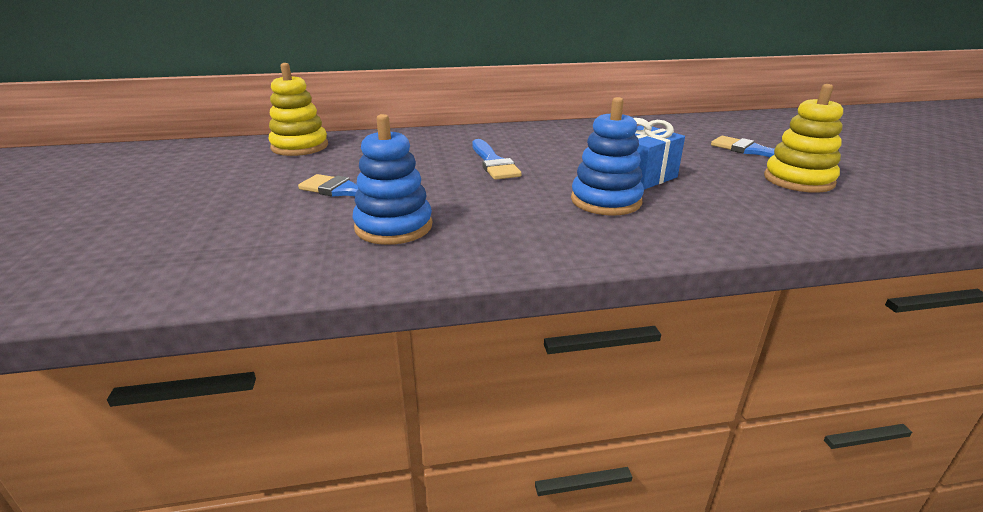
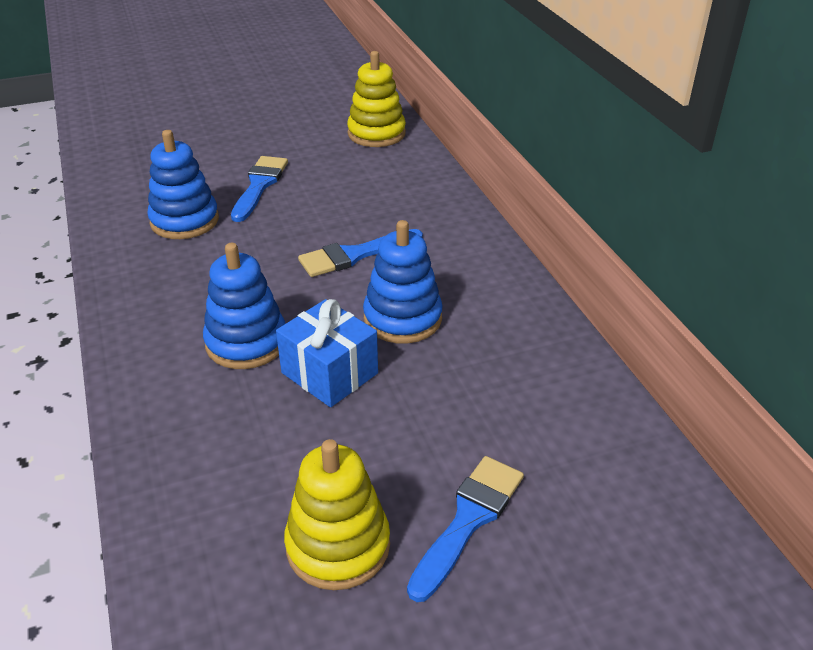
camera: 80 degrees right, 10 degrees up
none -> blue stacking toy [363,220,443,344]

